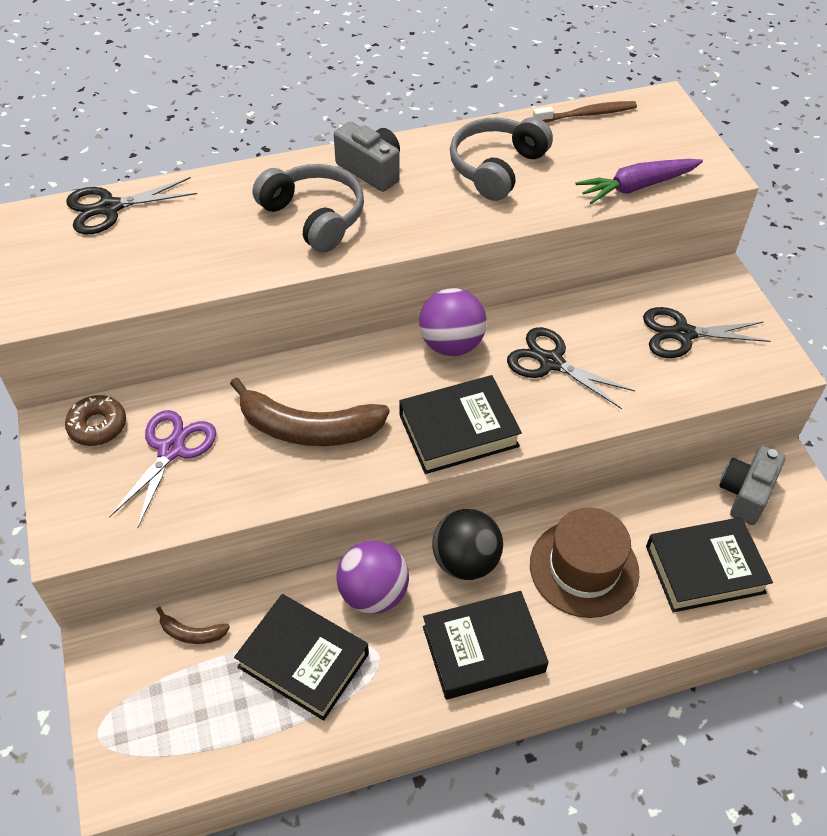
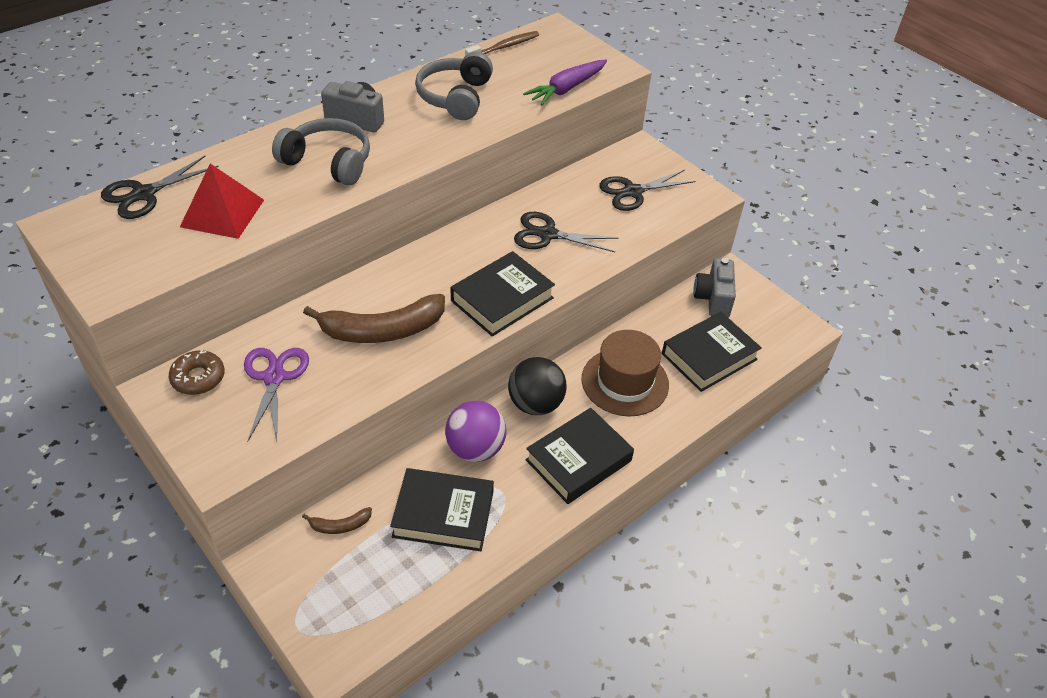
camera: 25 degrees left, 5 degrees down
purple ball [419,288,487,356] -> none
none -> red pyramid [180,163,264,239]

